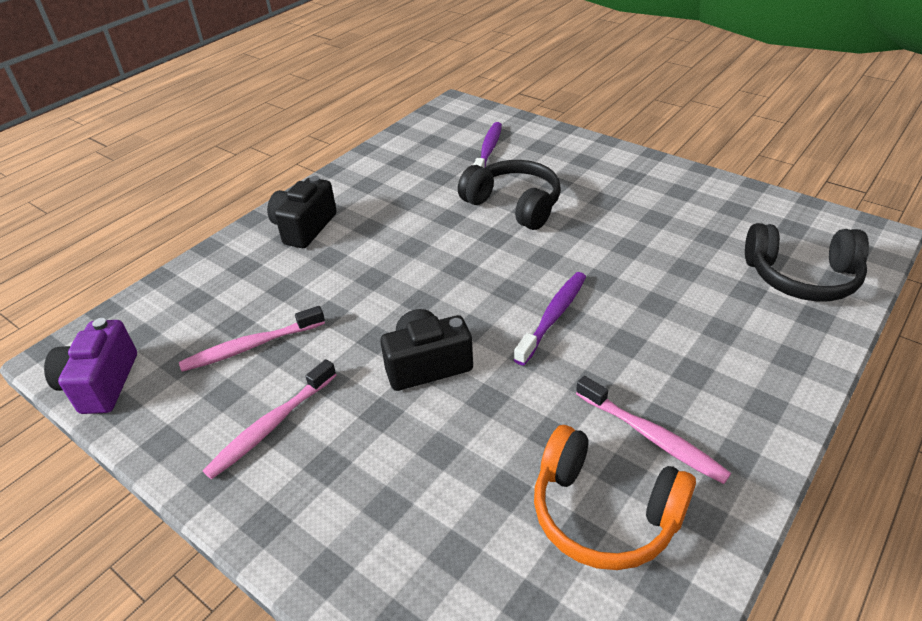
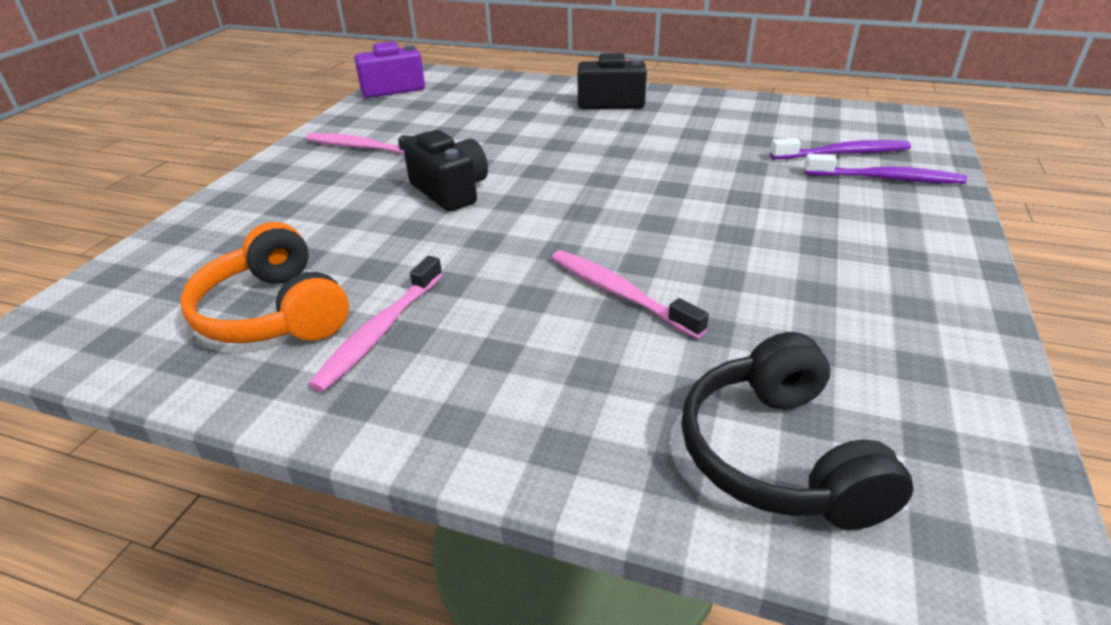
camera: 70 degrees right, 5 degrees down
pink toothbrush [179,306,325,372] -> pink toothbrush moved to [552,250,709,339]
black headphones [458,160,561,230] -> none
purple toothbrush [514,272,586,365] -> purple toothbrush moved to [804,154,967,184]
orange headphones [534,425,696,570] -> orange headphones turned 45 degrees counterclockwise [180,222,349,343]

